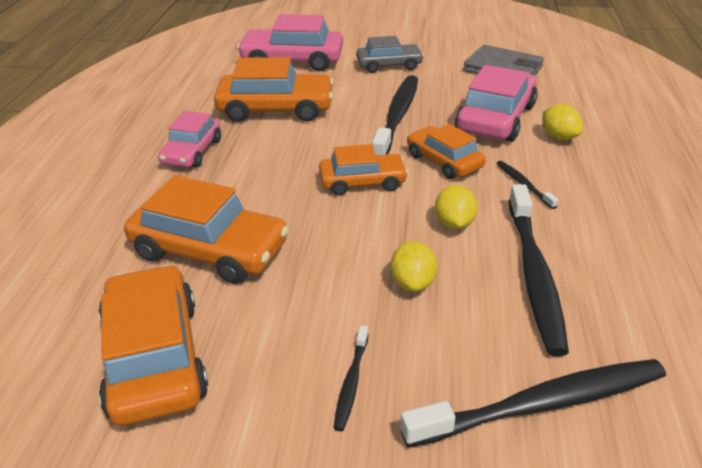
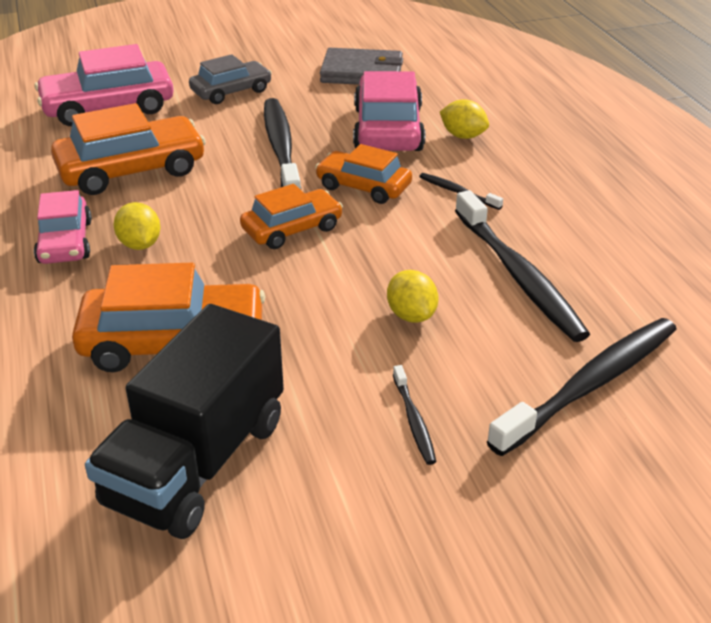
camera: 25 degrees left, 0 degrees up
orange car [99,264,208,426] -> black truck [85,304,284,539]
yellow lemon [435,185,477,230] -> yellow lemon moved to [114,202,161,250]

